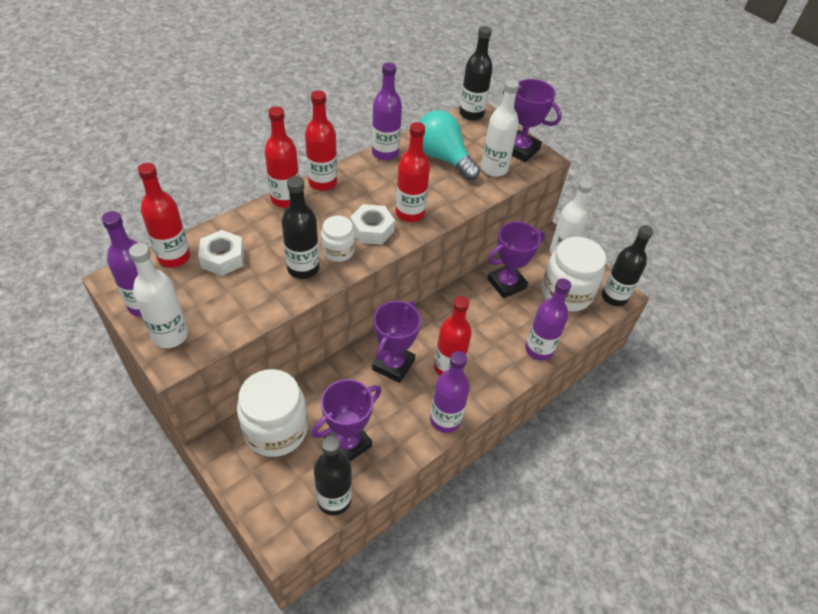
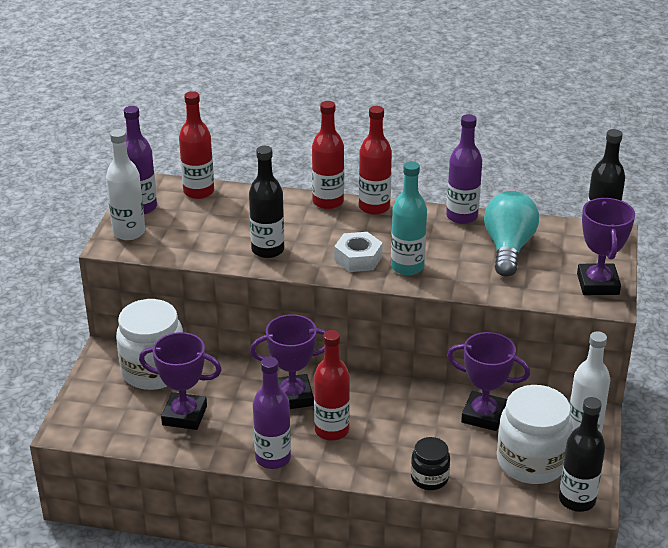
camera: 55 degrees right, 15 degrees down
white nut [198,230,244,276] -> none
black bottle [314,436,352,515] -> none
white jar [321,216,355,262] -> none
red bottle [395,122,430,222] -> turquoise bottle [391,161,427,275]
white bottle [481,80,519,177] -> none
purple bottle [525,278,571,360] -> black jar [411,437,450,490]

